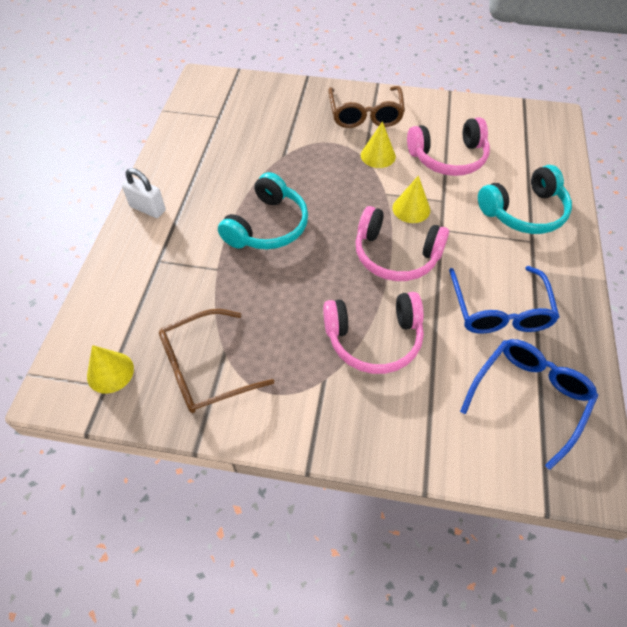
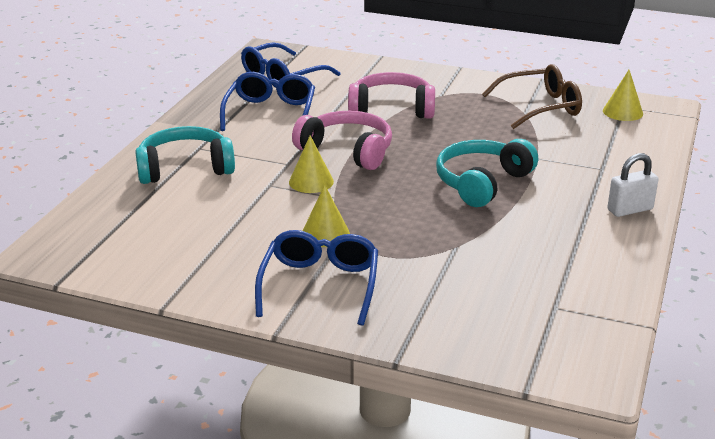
camera: 170 degrees left, 25 degrees down
white padlock [122,168,166,218] -> white padlock turned 60 degrees counterclockwise [607,153,659,217]
brown glasses [329,86,405,128] -> blue glasses [255,230,378,326]
pink headphones [407,117,490,176] -> none

